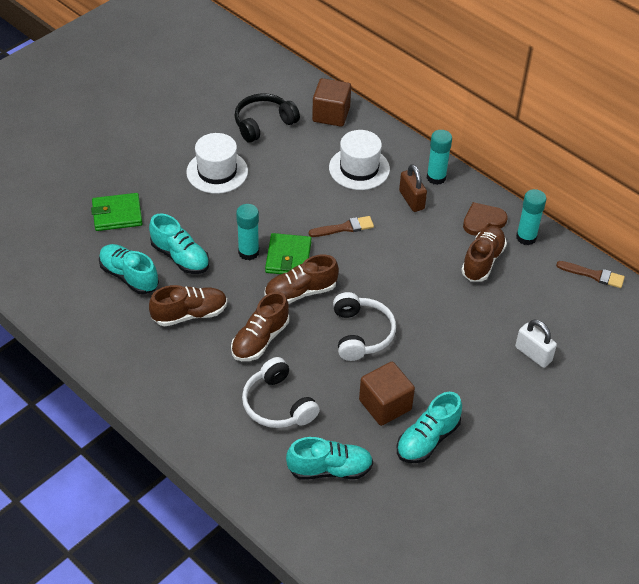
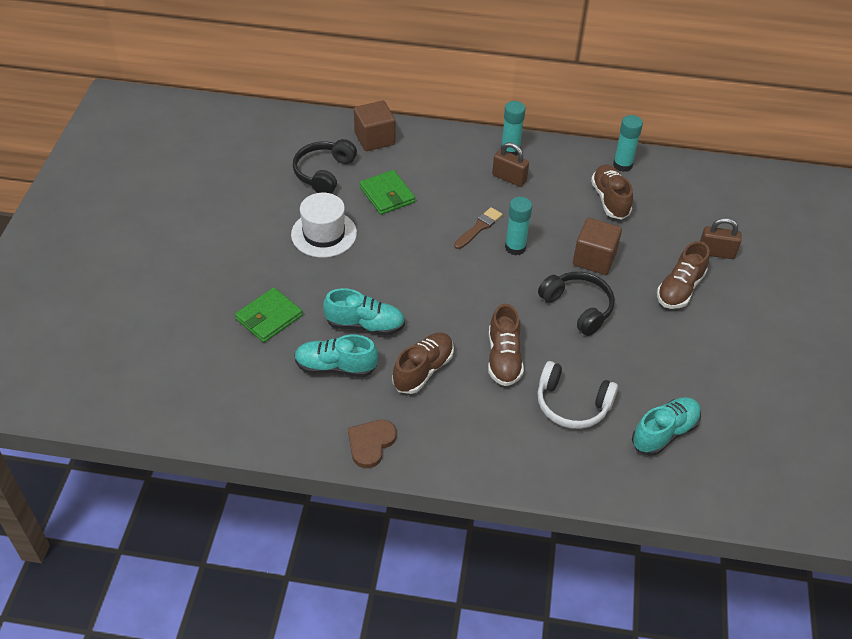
camera: 35 degrees left, 0 degrees up
turquoise glue stick [236,204,259,260] -> turquoise glue stick moved to [505,197,532,256]
brown shoe [264,254,339,304] -> brown shoe moved to [657,241,710,309]
green wallet [265,233,311,274] -> green wallet moved to [360,170,415,215]
white hat [329,130,390,190] -> none
white headphones [333,292,396,361] -> black headphones [538,272,615,336]
brown cube [359,362,415,426] -> brown cube moved to [573,218,622,275]
turquoise shoe [397,392,462,463] -> none
brown heart [463,202,508,236] -> brown heart moved to [348,420,397,468]
white padlock [515,319,557,368] -> brown padlock [700,218,742,259]
brown brush [556,261,625,288] -> none

